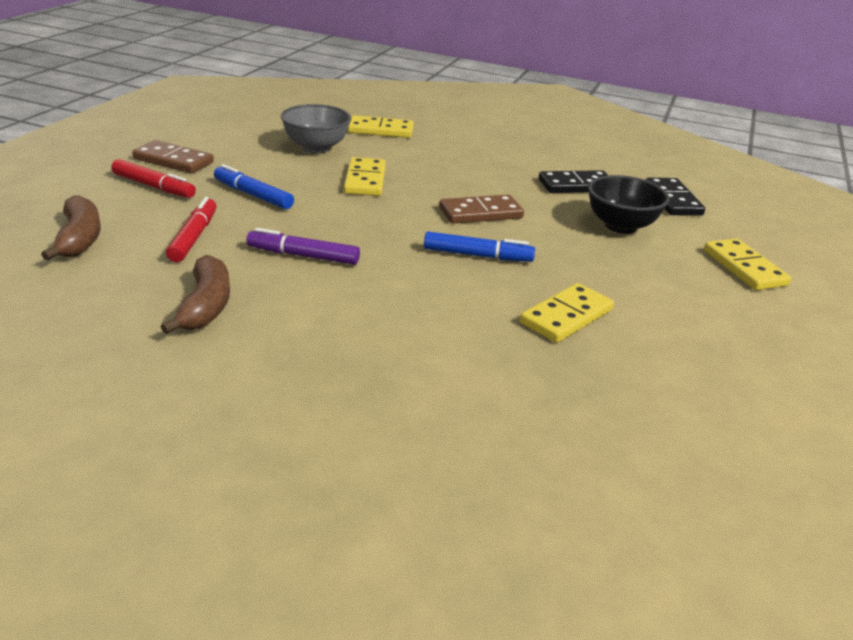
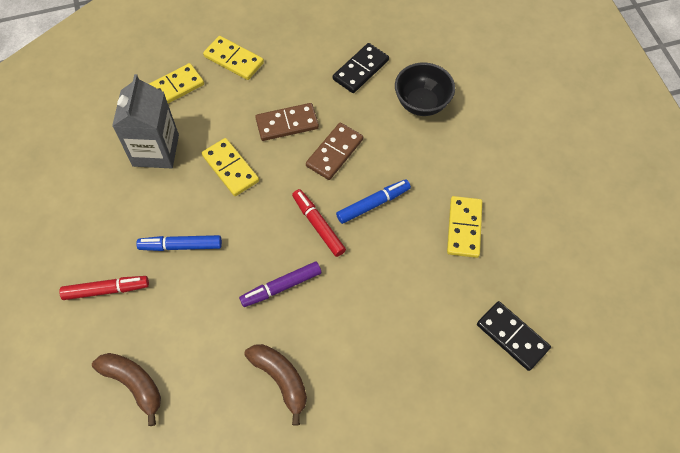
camera: 35 degrees left, 30 degrees up
brown domino [132,140,214,173] -> brown domino moved to [255,103,319,141]
red marker [166,197,216,262] -> red marker moved to [292,189,346,257]
grey bowl [281,104,351,153] -> grey carton [112,74,179,168]
black domino [645,178,705,216] -> black domino moved to [477,301,551,371]
yellow domino [704,238,791,290] -> yellow domino moved to [203,36,264,80]

